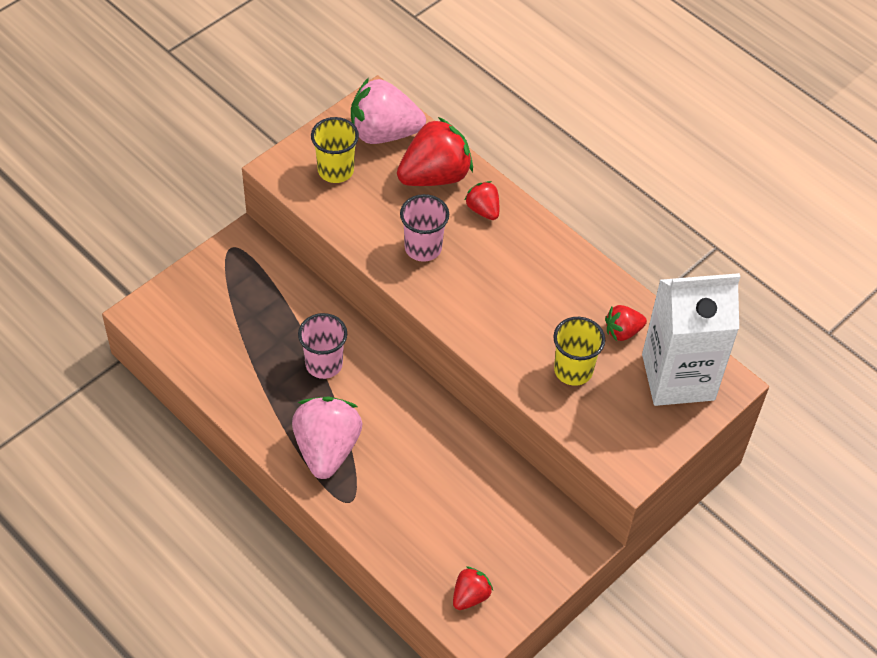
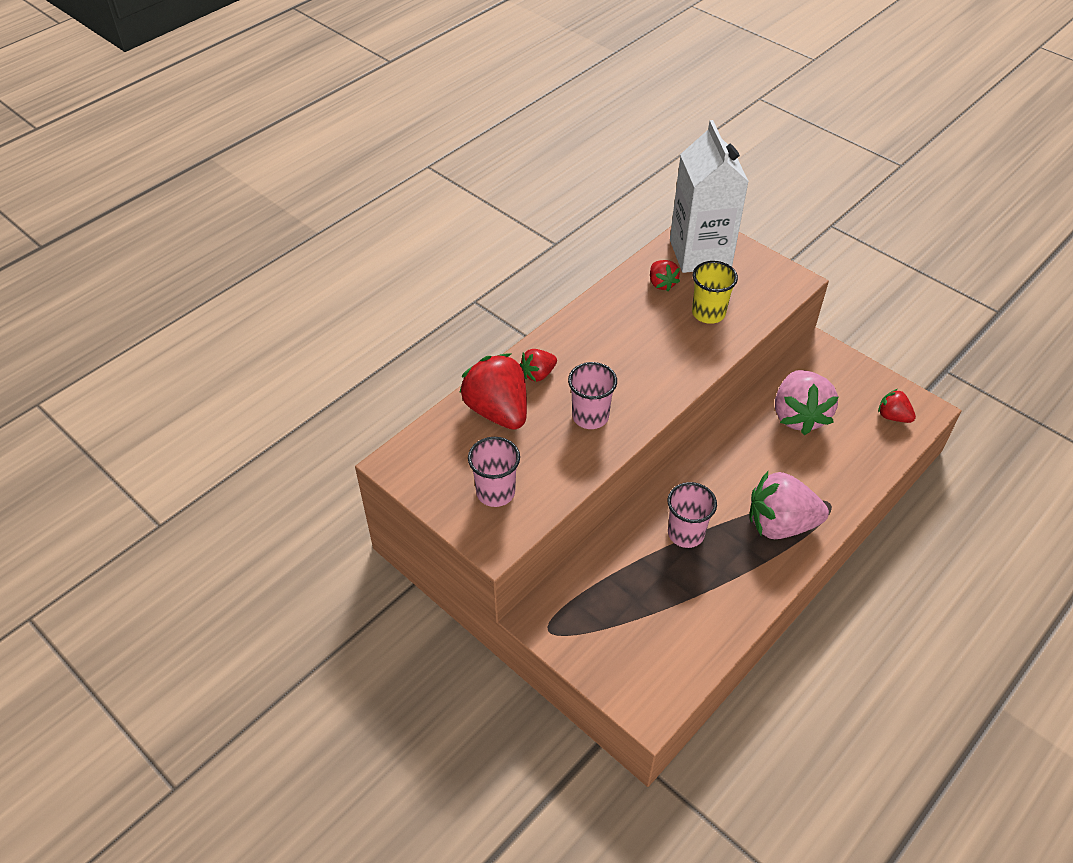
camera: 90 degrees left, 5 degrees down
yellow cup [311,117,359,183] -> pink cup [468,437,520,507]
pink strawberry [351,78,426,144] -> pink strawberry moved to [775,370,839,435]

